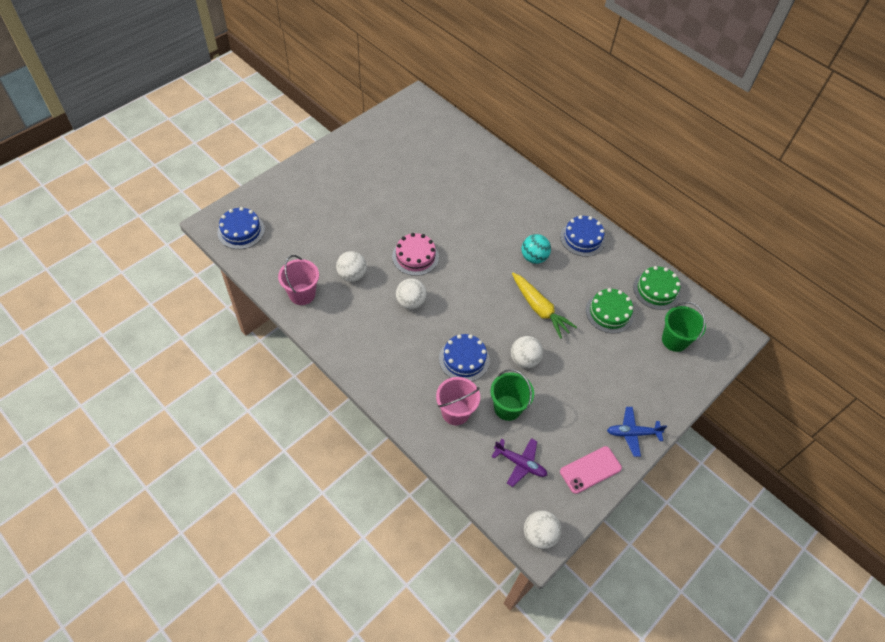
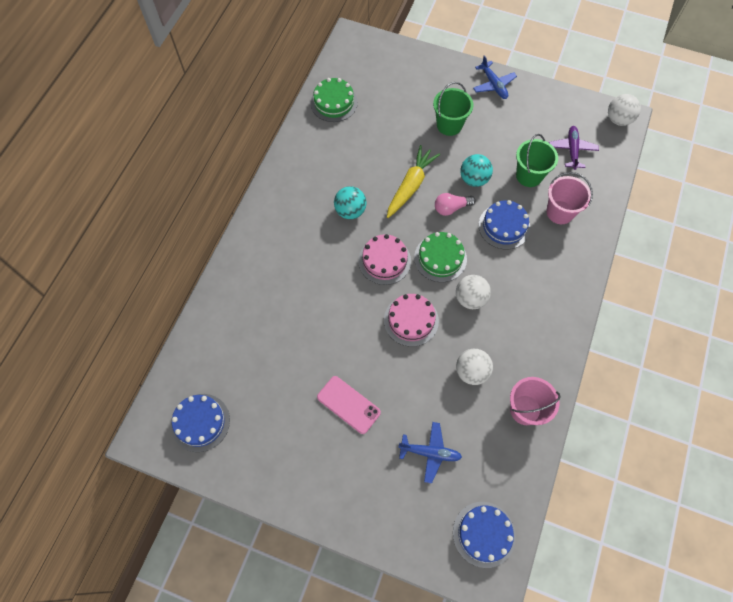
camera: 110 degrees left, 10 degrees up
white ball [511,336,543,368] -> turquoise ball [460,154,493,187]
blue cake [560,215,605,257] -> blue cake moved to [171,394,230,452]
pink phone [560,446,622,494] -> pink phone moved to [317,376,381,434]
green cake [586,288,634,334] -> green cake moved to [414,232,467,282]
green bucket [662,302,706,352] -> green bucket moved to [433,82,473,136]
none -> pink cake [358,234,411,285]
none -> blue plane [399,422,462,484]
none -> pink light bulb [435,193,476,216]

